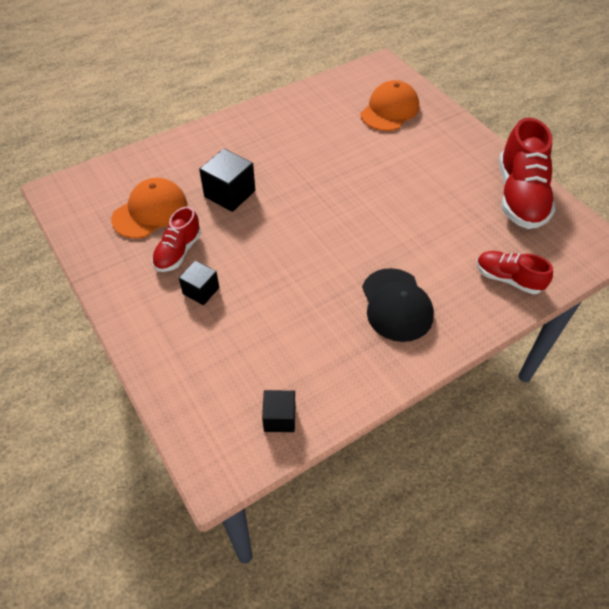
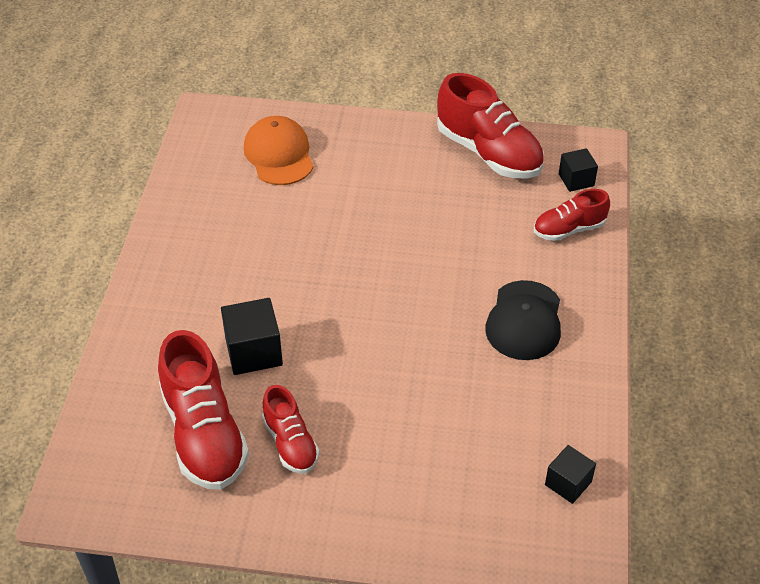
camera: 50 degrees left, 5 degrees down
orange cap [111,178,187,239] -> red shoe [158,330,249,490]
black cube [179,260,219,305] -> black cube moved to [559,148,598,192]
black cap [362,268,434,342] -> black cap turned 75 degrees clockwise [485,280,561,360]

